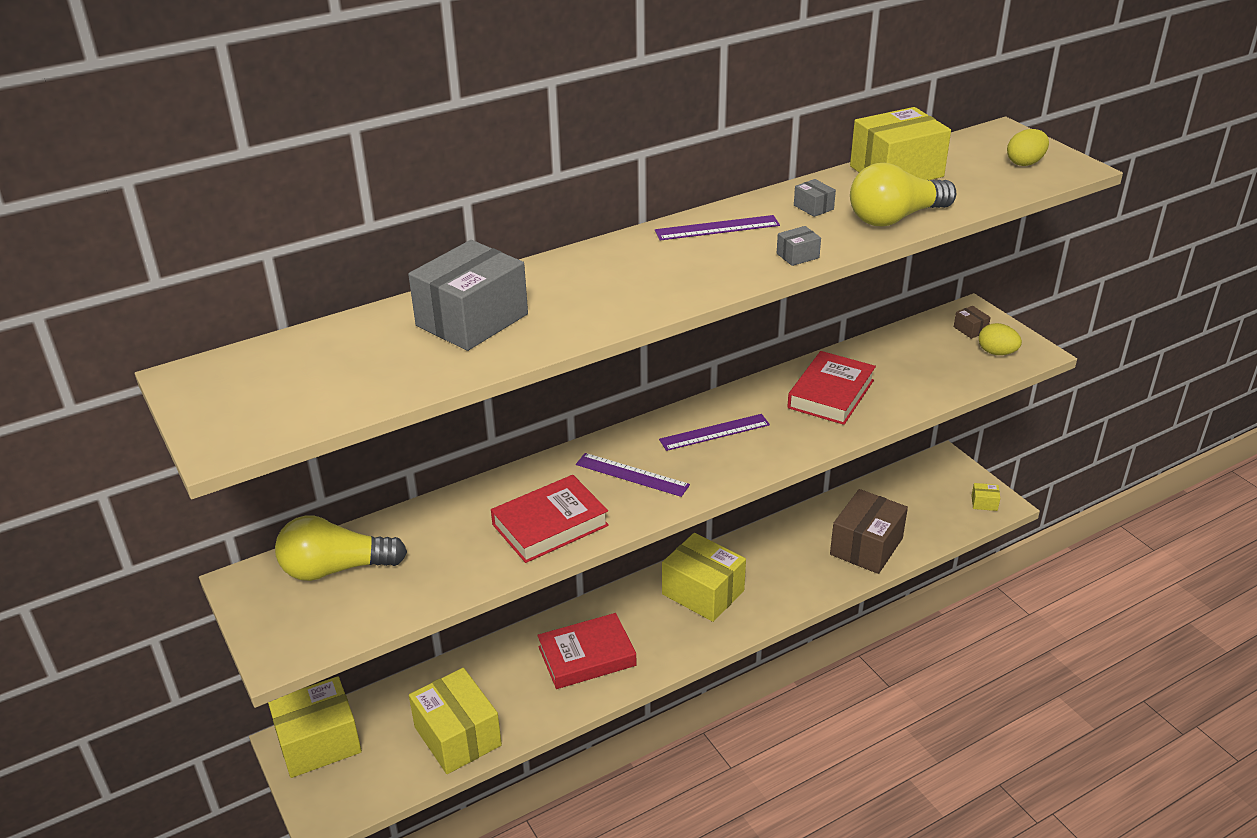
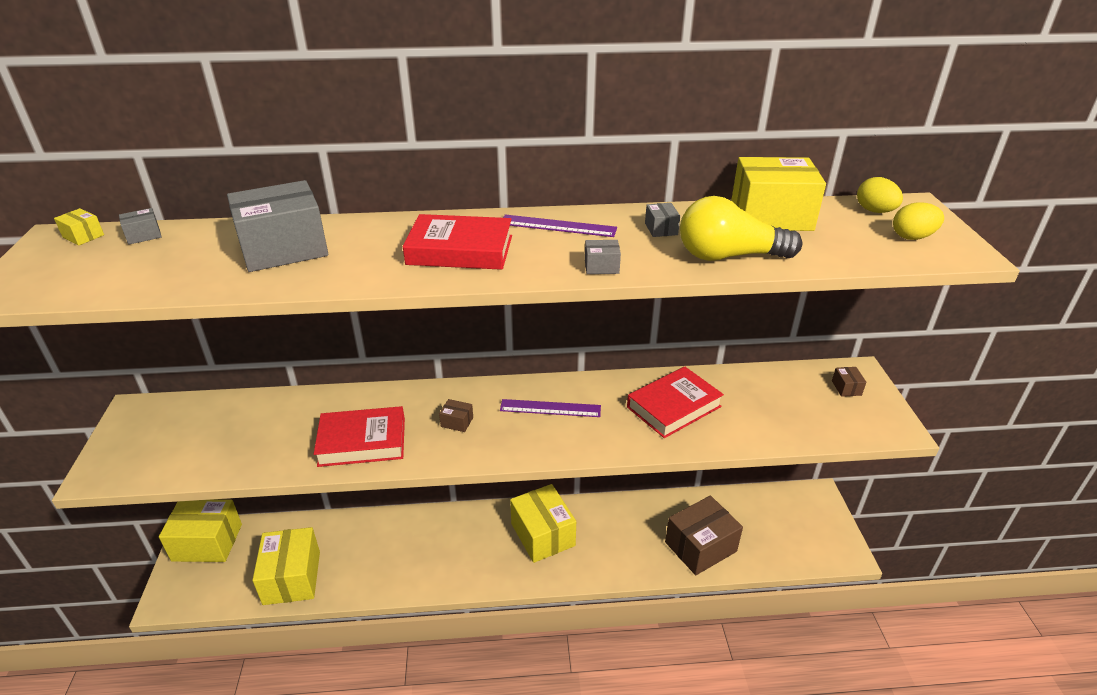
camera: 25 degrees right, 0 degrees up
yellow light bulb [275,516,407,581] -> none
red book [537,613,637,689] -> red book moved to [403,214,512,270]
purple ruler [576,453,690,497] -> brown box [439,399,473,432]
yellow box [971,483,1000,511] -> yellow box moved to [54,208,104,246]
yellow egg [979,323,1022,355] -> yellow egg moved to [857,177,903,213]
none -> grey box [119,208,162,245]

